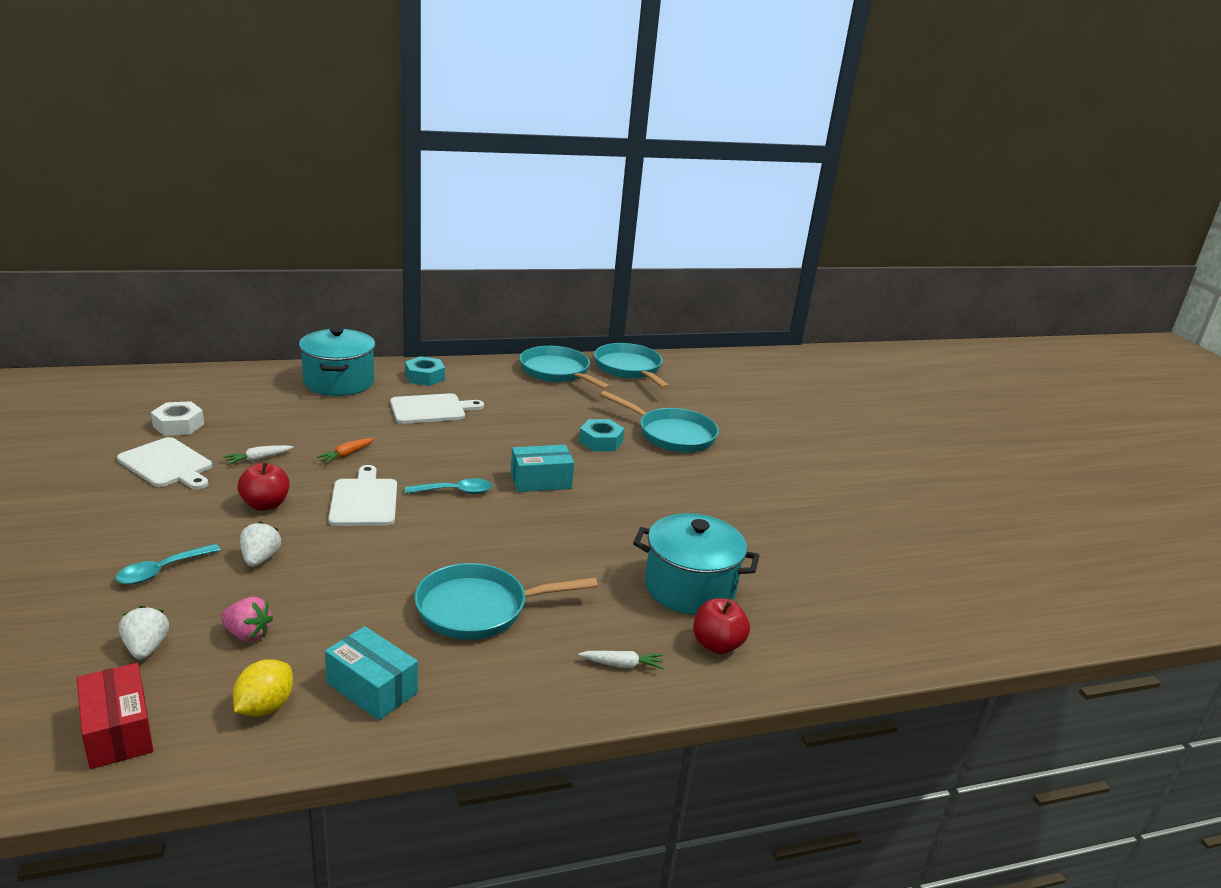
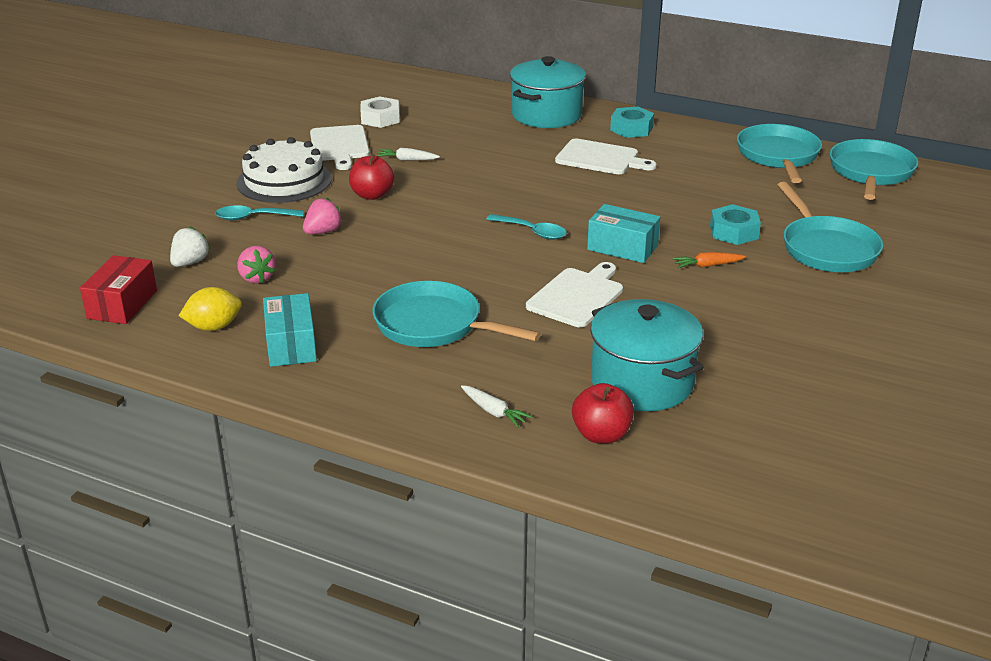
camera: 45 degrees right, 5 degrees up
white strawberry [240,521,281,567] -> pink strawberry [303,198,343,234]
orange carrot [317,438,374,463] -> orange carrot moved to [673,252,746,268]
white cutting board [328,465,397,526] -> white cutting board moved to [526,262,623,327]
none -> white cake [236,137,332,203]

